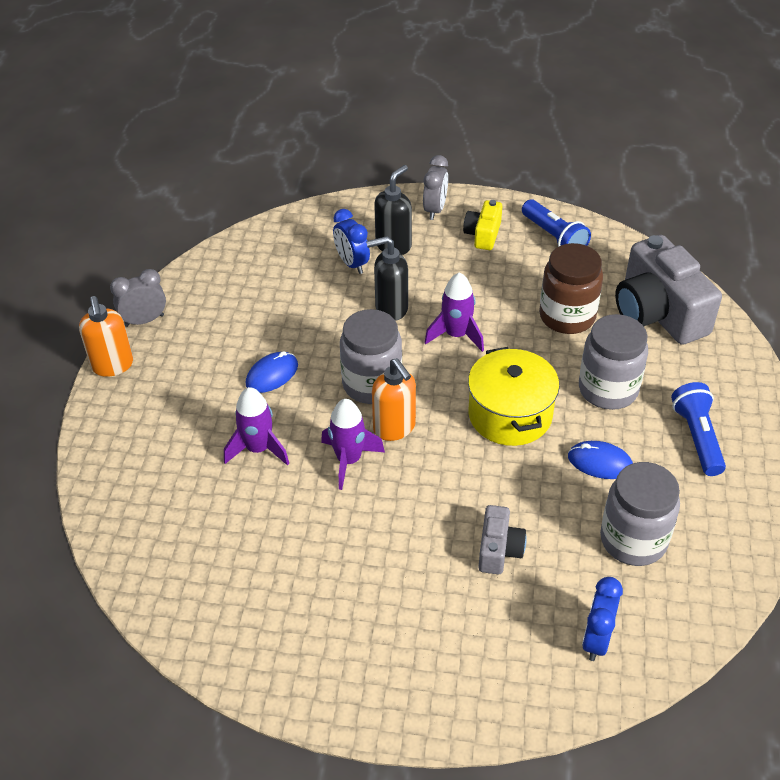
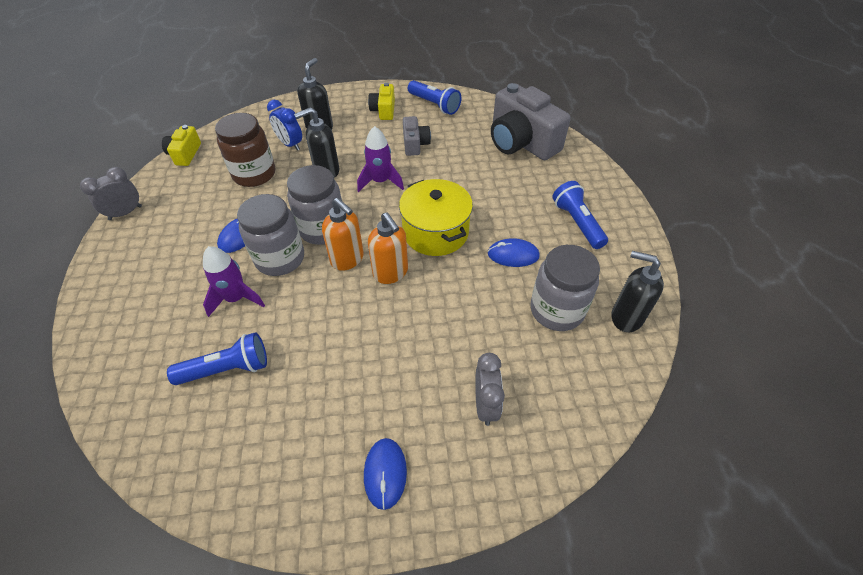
camera: 15 degrees left, 5 degrees up
orange soap dispenser [79,296,133,377] -> orange soap dispenser moved to [368,213,408,284]
purple rocket [321,399,385,490] -> none
grey clock [423,155,448,220] -> grey clock moved to [475,353,505,426]
grey camera [479,505,527,575] -> grey camera moved to [403,116,431,156]
brown jar [539,243,603,334] -> brown jar moved to [215,113,275,187]
grey jar [579,314,648,410] -> grey jar moved to [237,194,304,276]
blue clock [582,577,623,661] -> none
none -> yellow camera [162,125,201,166]
none -> blue flashlight [167,332,267,385]
none -> blue mouse [364,438,407,510]
none -> black soap dispenser [612,251,664,332]

